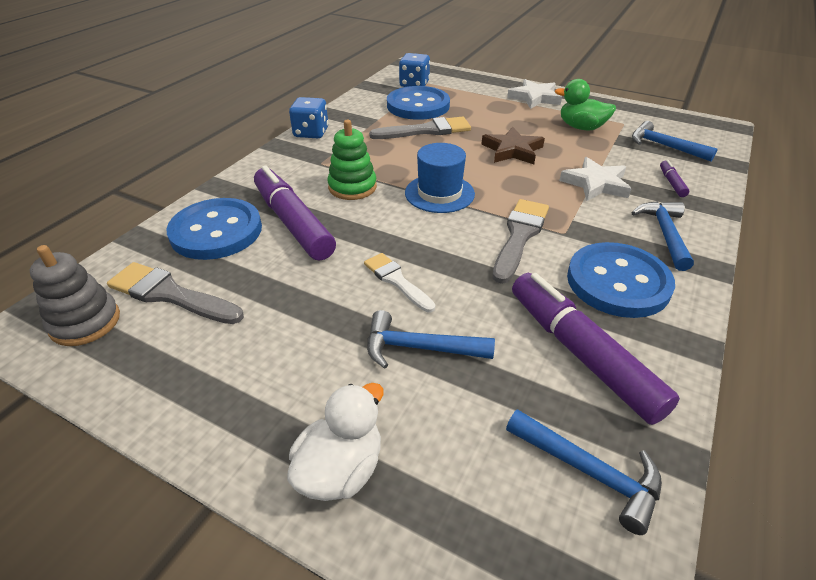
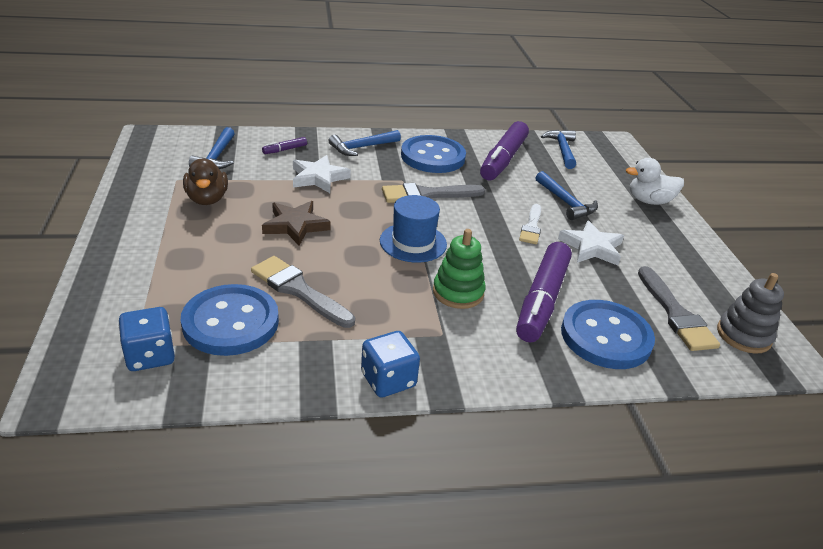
camera: 130 degrees left, 5 degrees down
white star [507,79,562,109] -> white star moved to [558,220,624,266]
green duck [555,79,616,130] -> brown duck [183,159,228,205]

